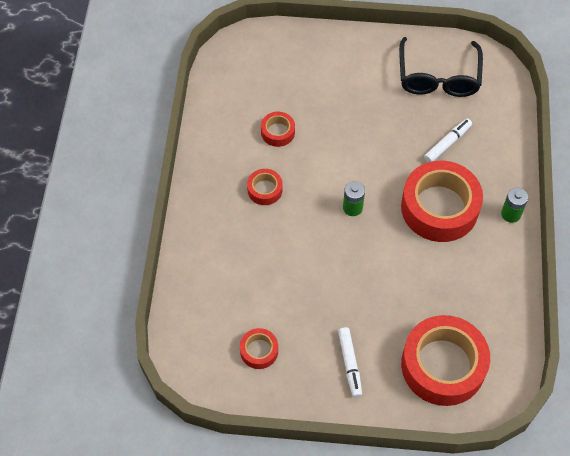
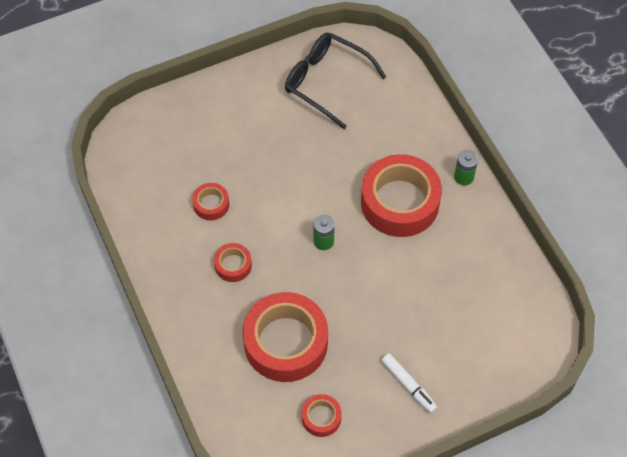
camera: 30 degrees left, 0 degrees up
black glasses [399,37,483,97] -> black glasses turned 150 degrees clockwise [285,32,386,129]
red tape [401,315,490,406] -> red tape moved to [243,292,328,382]
white marker [424,118,472,162] -> none

